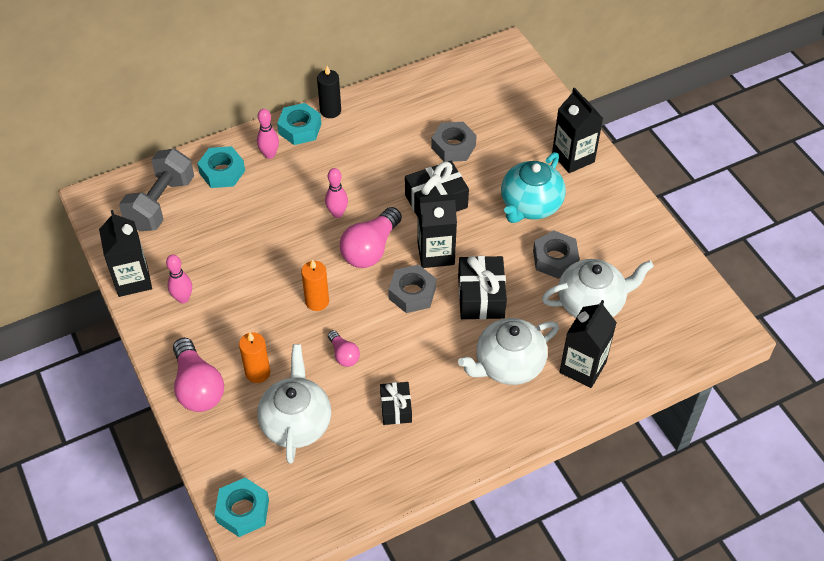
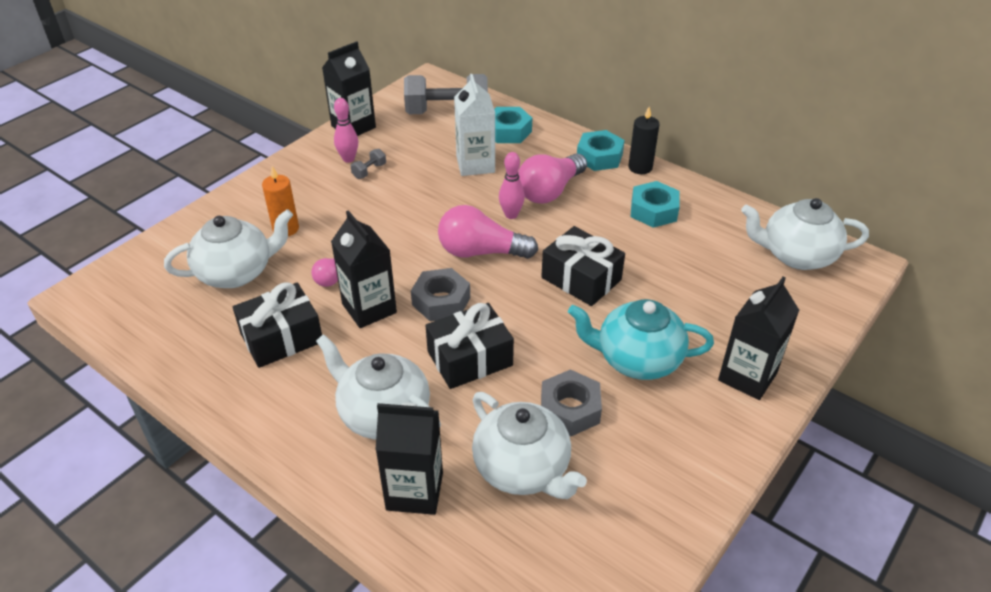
camera: 65 degrees right, 10 degrees down
pink light bulb [173,338,224,412] -> pink light bulb moved to [518,153,587,204]
turquoise nut [215,478,269,537] -> turquoise nut moved to [631,181,680,228]
pink bowling pin [257,109,279,159] -> none
orange candle [301,259,329,311] -> none
black gift [380,382,412,425] -> black gift [233,282,322,368], size x1.63
black carton [417,194,457,268] -> black carton moved to [331,210,397,328]
grey nut [431,122,477,162] -> none
none -> grey dumbbell [351,149,386,179]
none -> white carton [454,74,495,176]
none -> white teapot [741,198,869,270]

